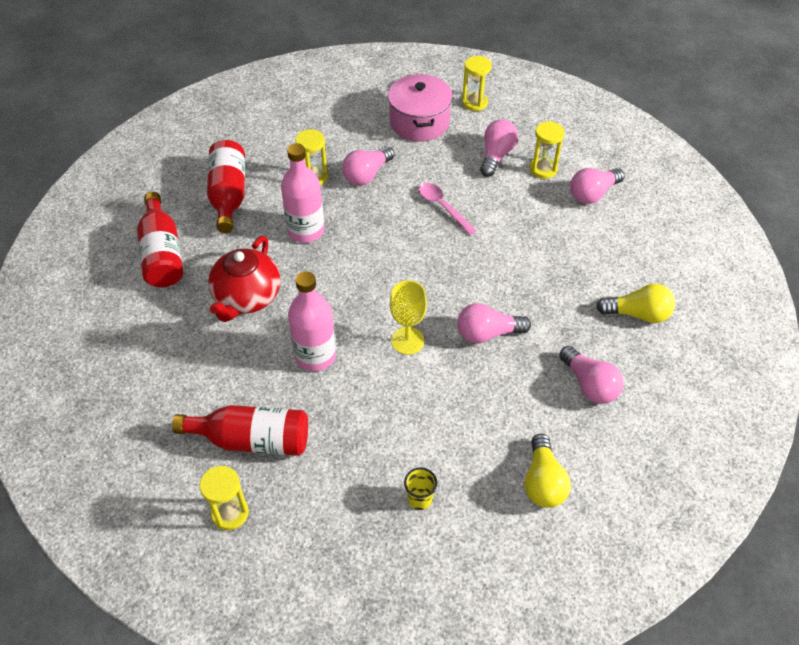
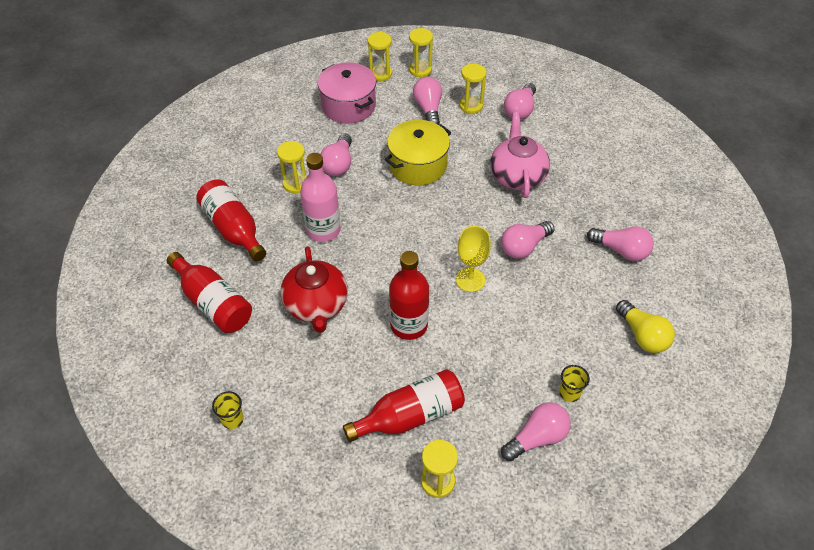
camera: 30 degrees left, 0 degrees up
pink bottle [288,271,336,371] -> red bottle [389,251,429,340]
pink spoon [418,183,477,235] -> yellow pot [385,120,451,186]
yellow light bulb [596,284,675,323] -> none
none -> yellow cup [212,391,244,429]
none -> yellow hourglass [409,28,433,77]
none -> pink teapot [491,112,550,198]
none -> pink light bulb [501,403,571,461]

